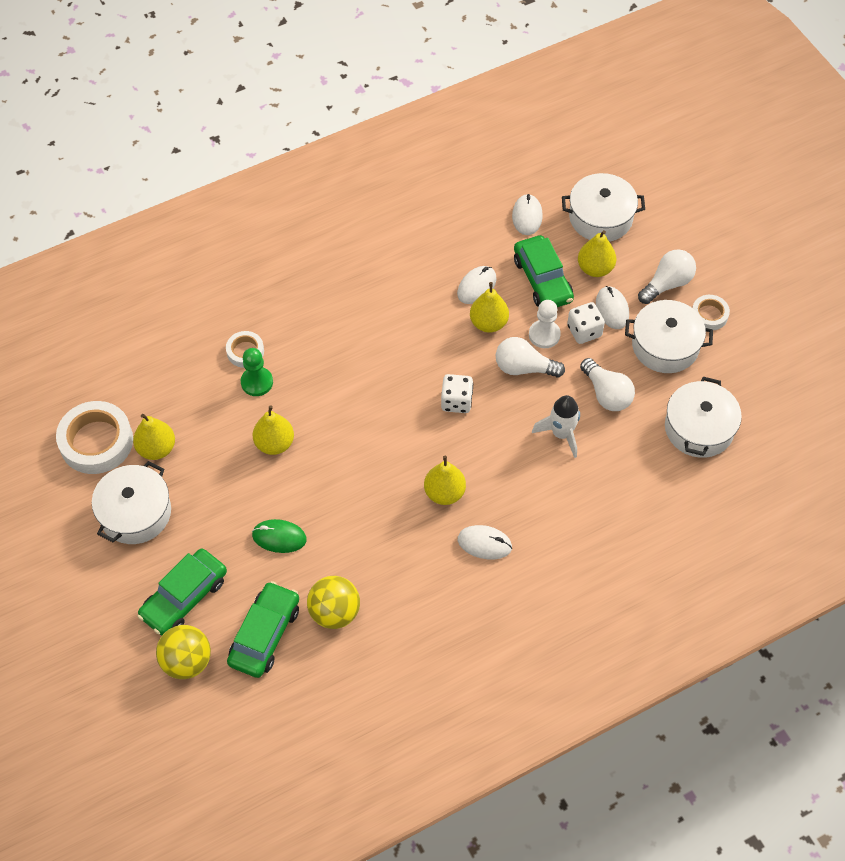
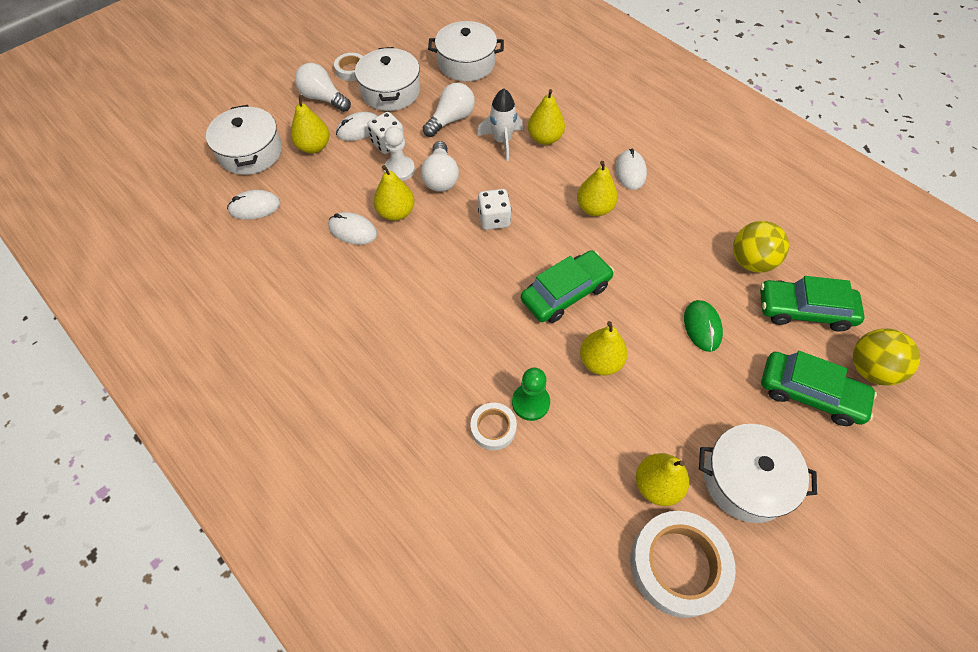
camera: 105 degrees left, 0 degrees up
green car [514,235,574,307] -> green car moved to [521,250,614,323]
none -> yellow pear [528,89,565,145]

